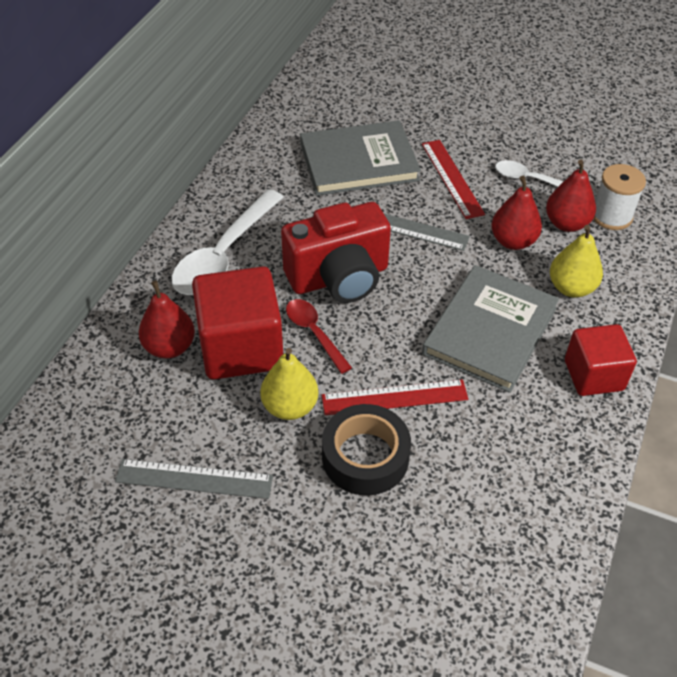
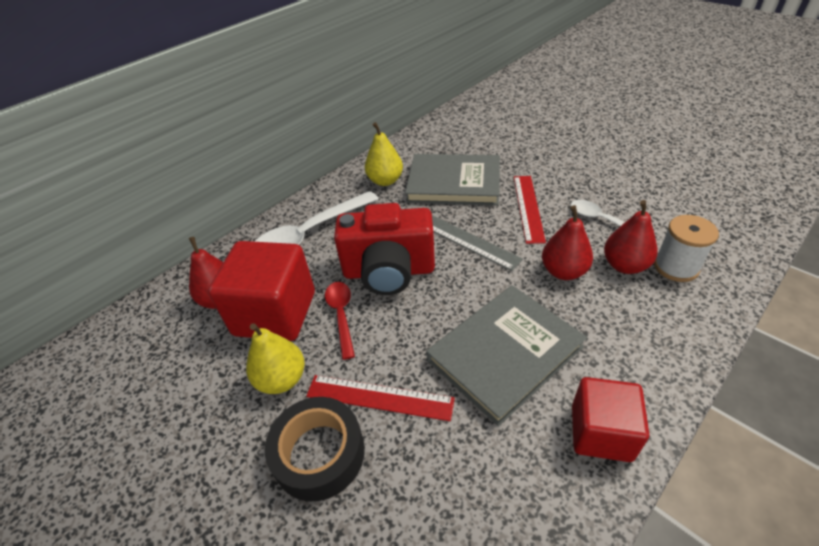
camera: 25 degrees right, 5 degrees down
grey ruler [115,459,273,499] -> none
yellow pear [550,225,603,298] -> yellow pear moved to [365,122,403,186]

